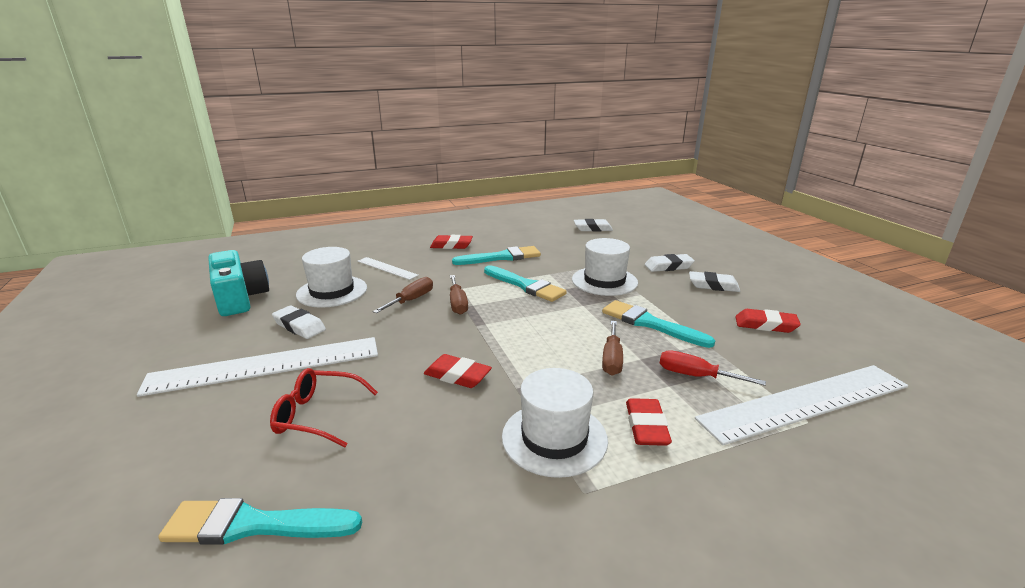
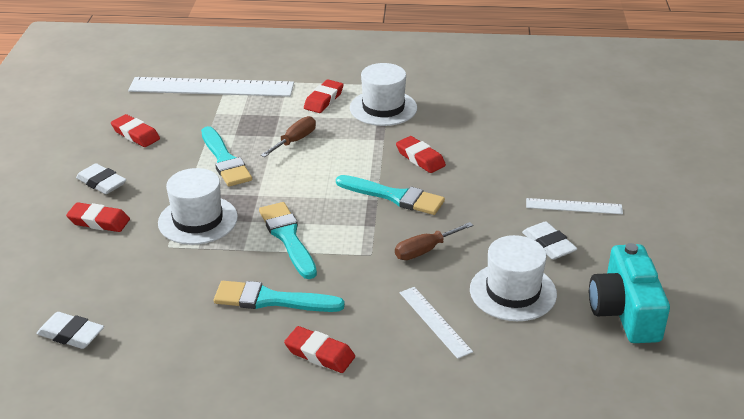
camera: 155 degrees left, 10 degrees up
white ruler [137,337,378,397] -> white ruler [526,198,623,214], size x0.49
turquoise brush [158,498,362,545] -> turquoise brush moved to [336,175,445,215]
red glasses [270,368,378,447] -> none
brown screwdriver [450,275,468,315] -> none
white eraser [645,254,695,272] -> red eraser [66,202,130,232]
red screwdriver [660,350,766,386] -> none

